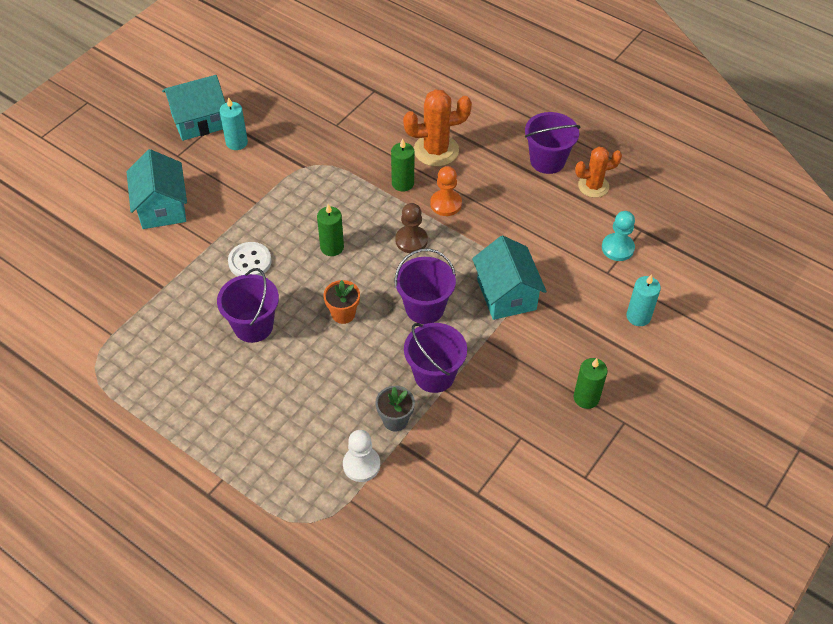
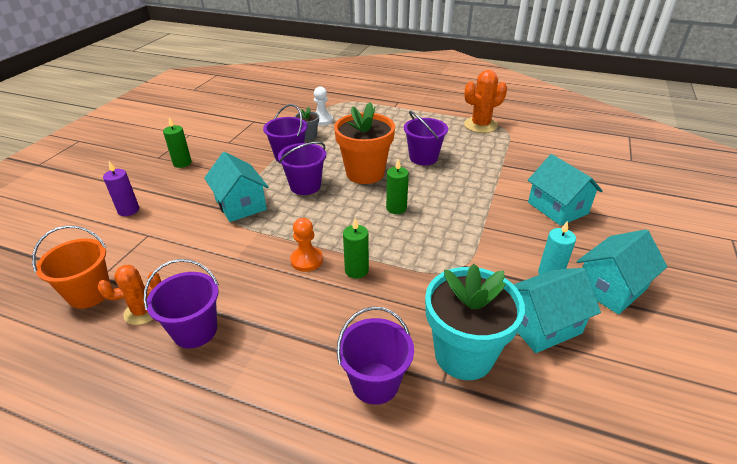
camera: 165 degrees right, 15 degrees down
white button [228,242,272,277] -> none
orange flower pot [324,280,360,324] -> orange flower pot [334,102,395,184], size x2.12
brown pawn [395,203,428,253] -> none
orange cactus [403,89,472,167] -> orange cactus moved to [464,70,507,133]
turquoise pawn [602,211,635,261] -> none
turquoise candle [626,274,661,326] -> purple candle [103,161,139,216]
none -> orange bucket [32,225,110,309]
none -> purple bucket [337,307,414,405]
none -> turquoise flower pot [425,264,525,380]
none -> turquoise house [513,268,601,353]

